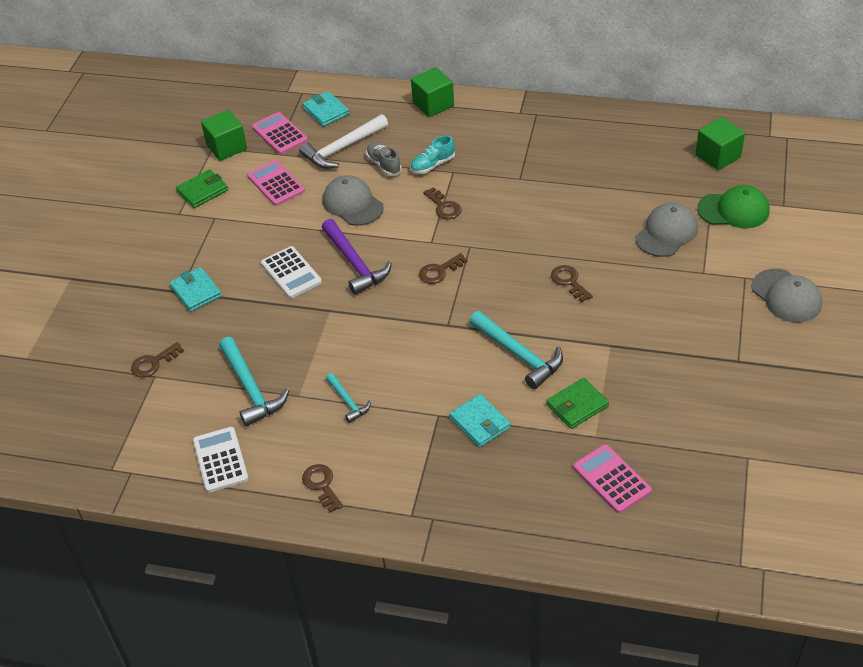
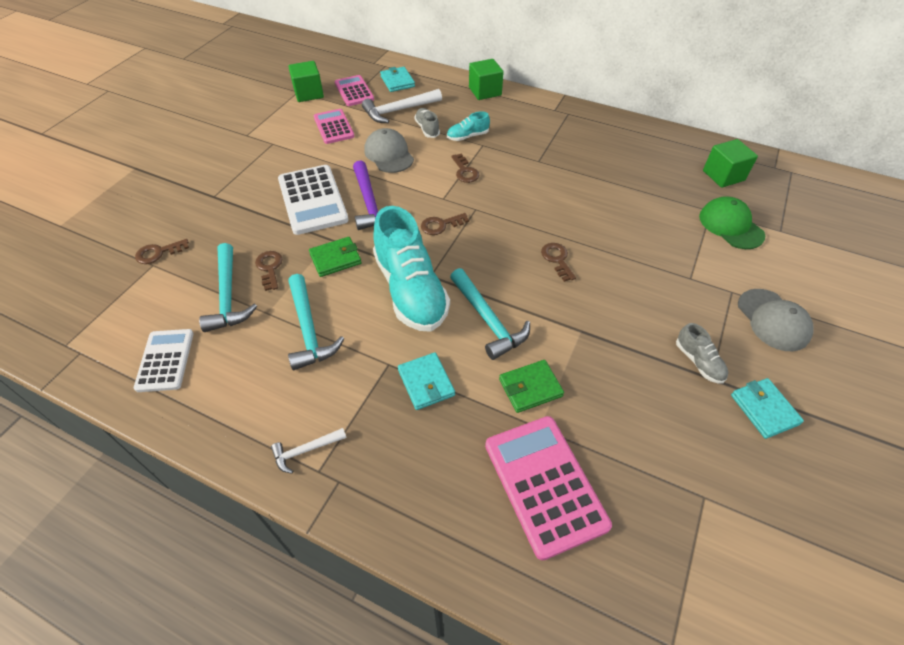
camera: 10 degrees right, 5 degrees up
turquoise wallet [169,267,222,312] -> turquoise wallet moved to [731,378,804,439]
green wallet [176,169,228,208] -> green wallet moved to [309,237,362,277]
white calculator [261,246,322,298] -> white calculator [278,165,349,235], size x1.58
brown key [302,464,343,513] -> brown key moved to [255,251,283,291]
turquoise hammer [326,373,371,423] -> turquoise hammer [288,274,344,370], size x1.78
pink calculator [573,444,652,513] -> pink calculator [485,416,612,561], size x1.58
grey cap [636,203,698,257] -> none
green cap [697,185,769,228] -> green cap turned 135 degrees counterclockwise [699,196,765,249]
none -> white hammer [271,428,347,474]
none -> turquoise shoe [373,206,450,332]
none -> grey shoe [676,323,728,384]

